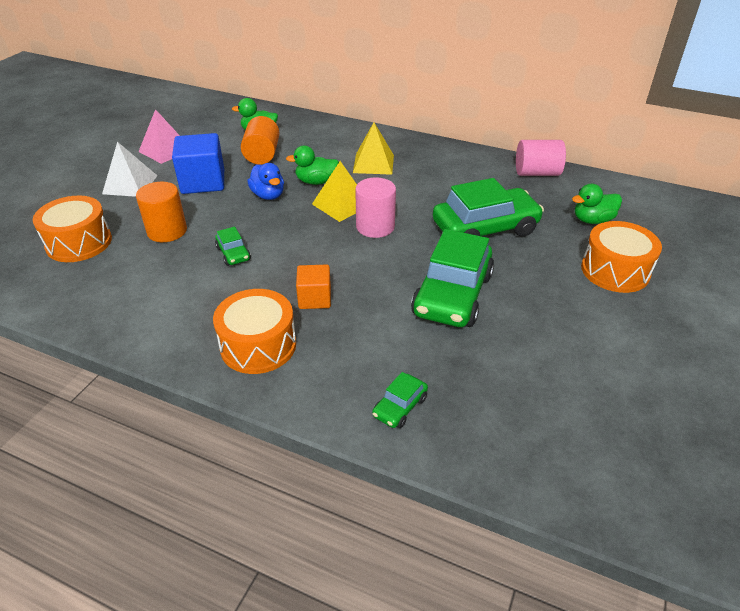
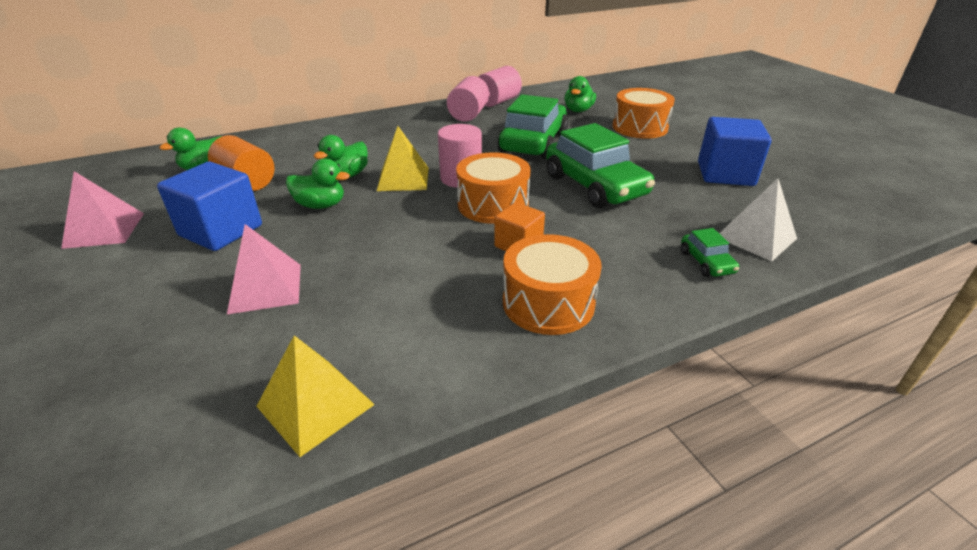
camera: 50 degrees left, 5 degrees down
orange drum [33,196,112,262] -> orange drum moved to [456,152,530,224]
white pyramid [102,142,157,197] -> white pyramid moved to [719,178,797,261]
orange cylinder [136,182,187,242] -> pink pyramid [227,224,301,314]
green car [215,227,251,266] -> none
blue duck [247,163,284,200] -> green duck [286,159,350,209]
yellow pyramid [353,122,394,175] -> yellow pyramid moved to [256,335,375,457]
none -> pink cylinder [447,76,490,122]
none -> blue cube [698,117,772,186]

